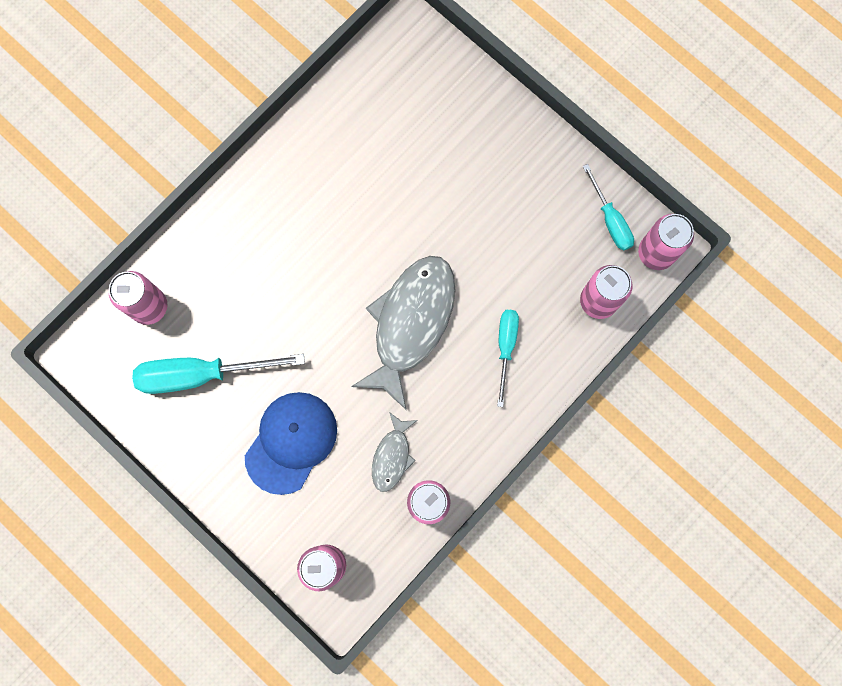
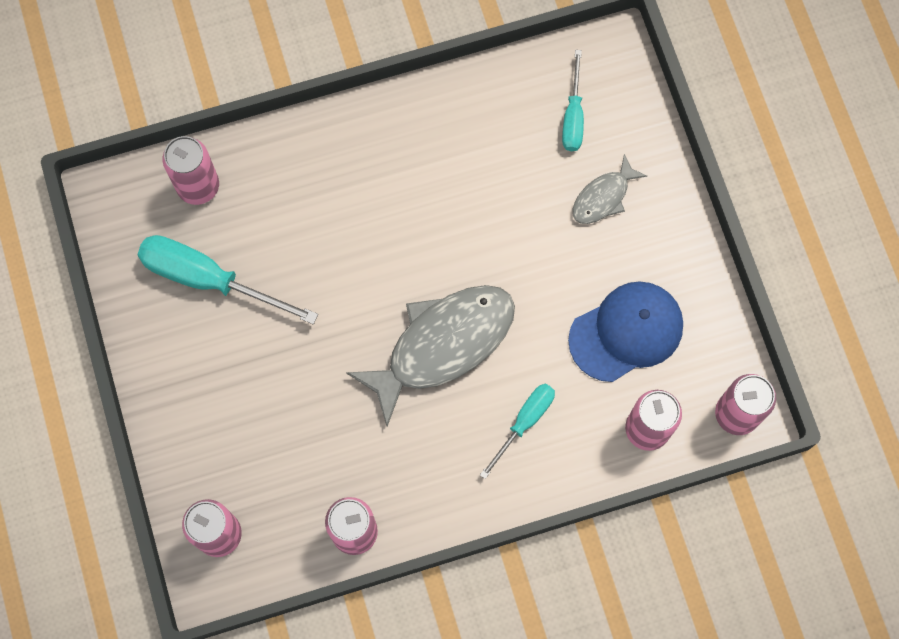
camera: 30 degrees right, 5 degrees down
blue cap [245,392,337,495] -> blue cap moved to [568,281,683,382]
grey fish [372,412,417,492] -> grey fish moved to [572,154,647,224]
turquoise screwdriver [583,164,634,251] -> turquoise screwdriver moved to [562,50,584,151]

